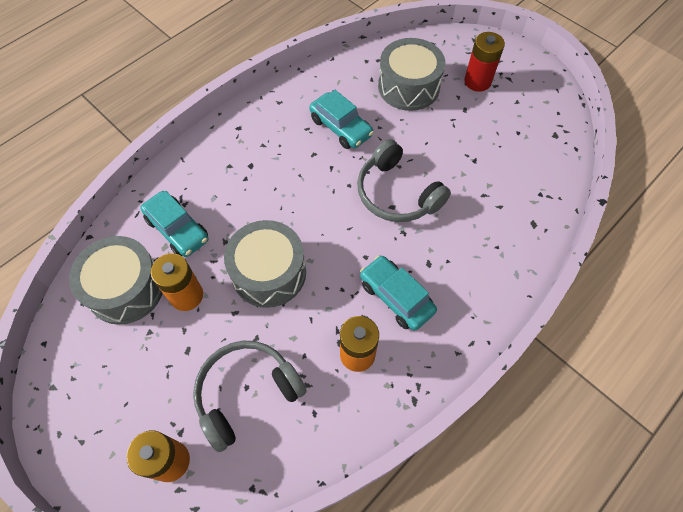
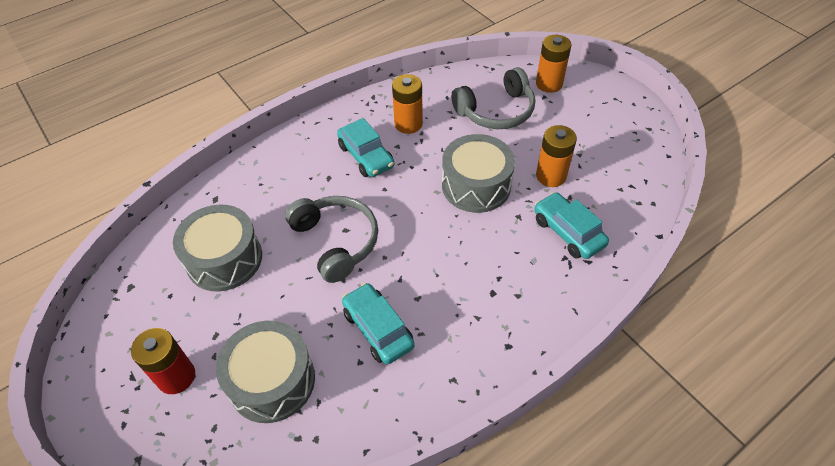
camera: 170 degrees left, 10 degrees down
grey drum [69,236,163,325] -> grey drum moved to [173,204,262,292]

